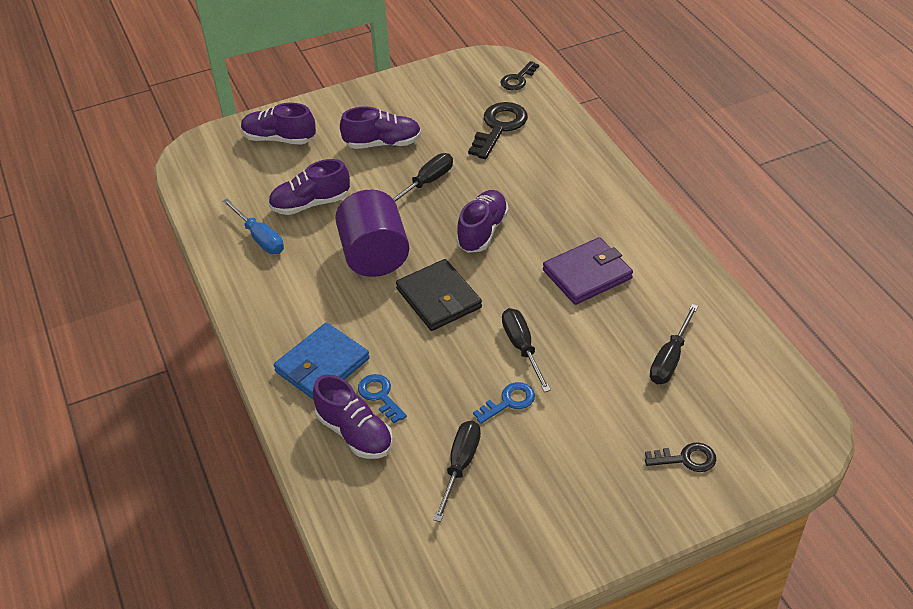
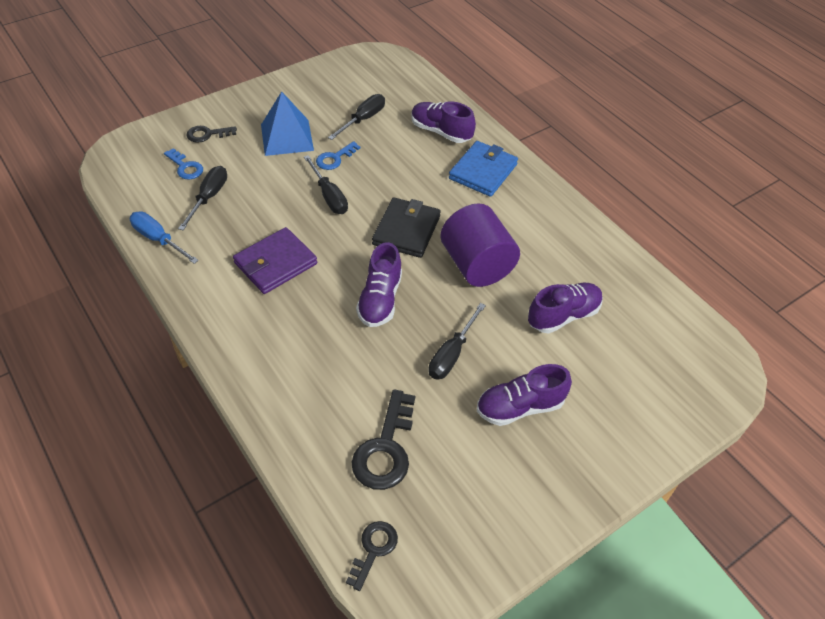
camera: 165 degrees right, 5 degrees up
blue screwdriver [222,199,284,254] -> blue screwdriver moved to [130,211,199,264]
purple shoe [241,103,316,145] -> none
blue key [358,374,407,423] -> blue key moved to [164,148,203,179]
black wallet [396,259,482,331] -> black wallet turned 60 degrees clockwise [372,197,441,258]
black screwdriver [434,421,481,522] -> black screwdriver turned 150 degrees counterclockwise [328,94,385,140]
none -> blue pyramid [261,91,314,156]

